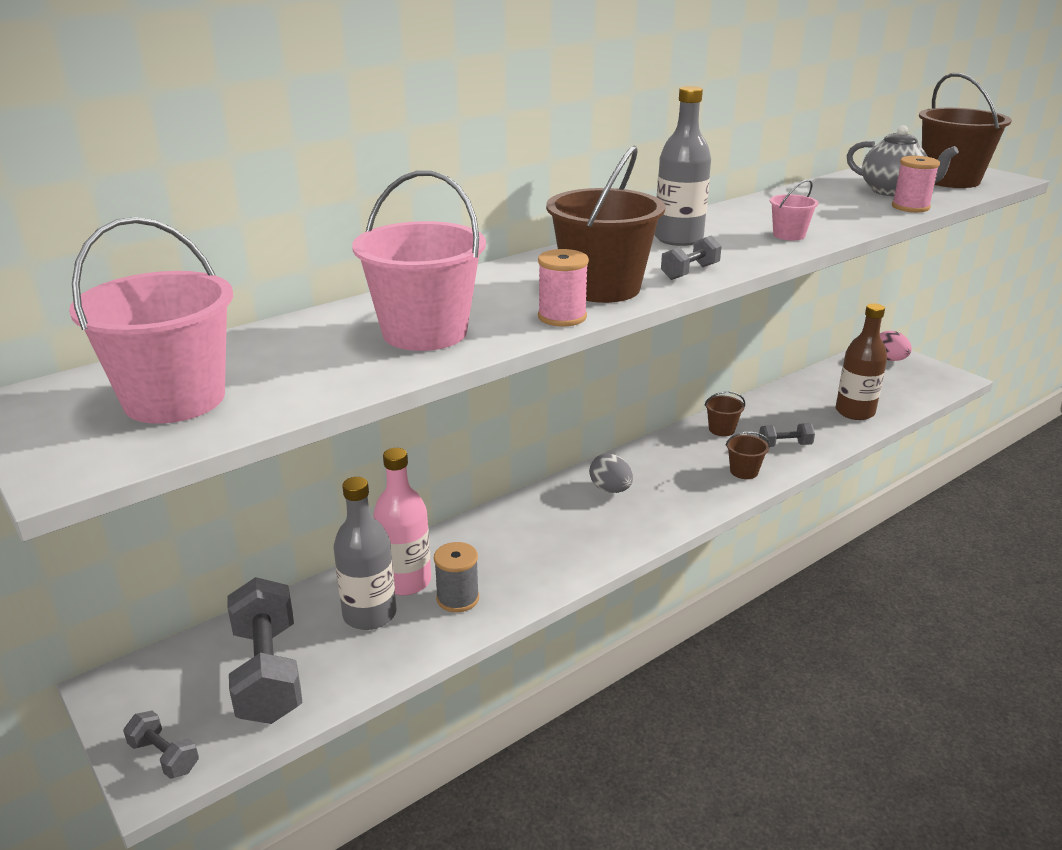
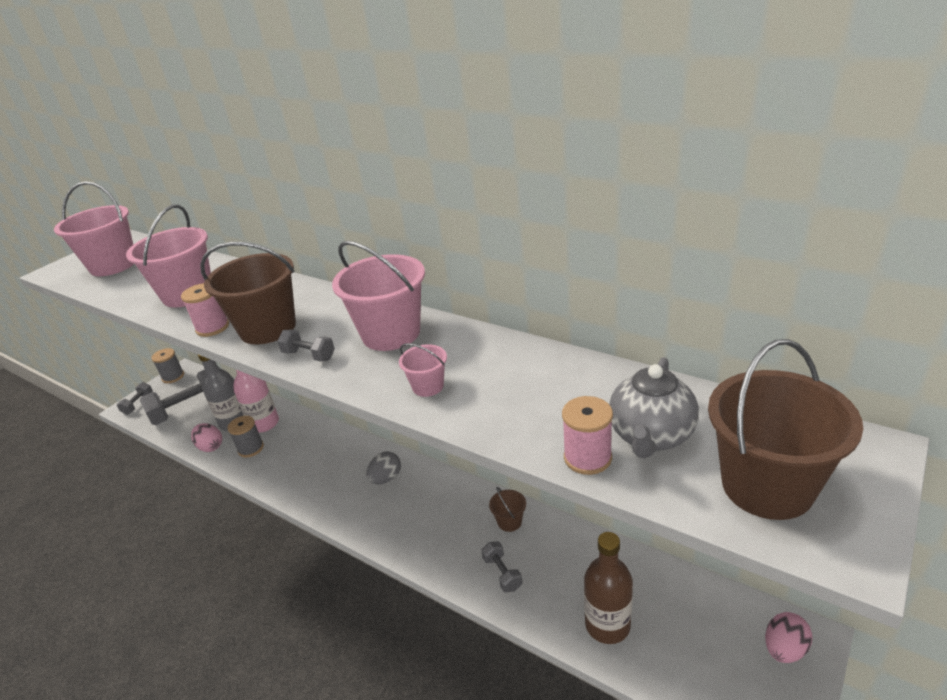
camera: 75 degrees right, 5 degrees up
grey bottle [655,86,711,246] -> pink bucket [332,241,425,351]
brown bucket [726,432,770,479] -> none
none -> grey spool [151,348,184,383]
none -> pink egg [191,423,222,452]

